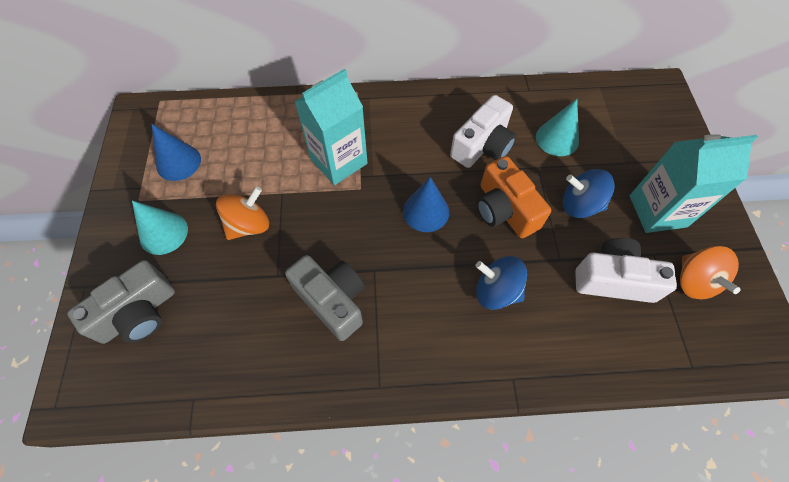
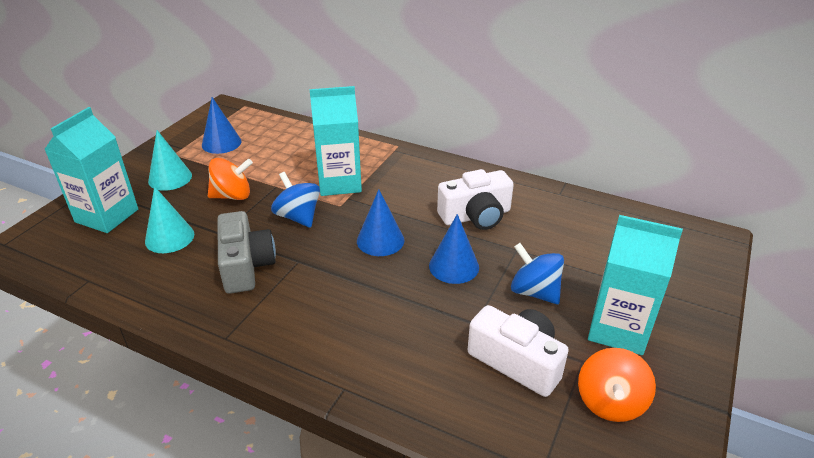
camera: 30 degrees right, 25 degrees down
grey camera [67,260,175,344] -> turquoise carton [44,107,138,233]
blue spinning top [475,256,527,310] -> blue spinning top moved to [271,172,320,228]
orange camera [476,156,551,238] -> blue cone [429,214,479,284]
turquoise cone [536,99,579,156] -> turquoise cone moved to [145,186,194,253]

